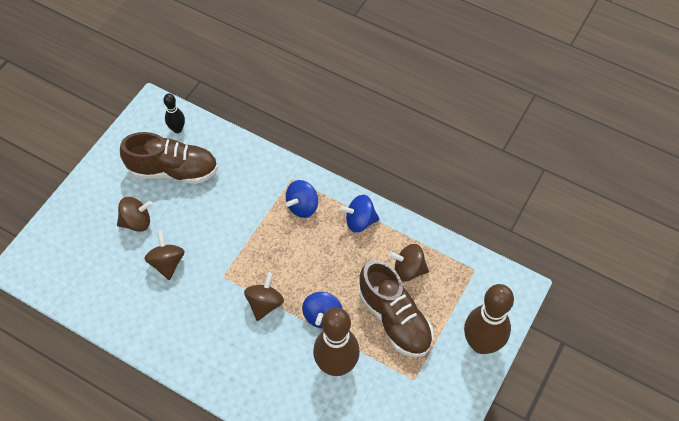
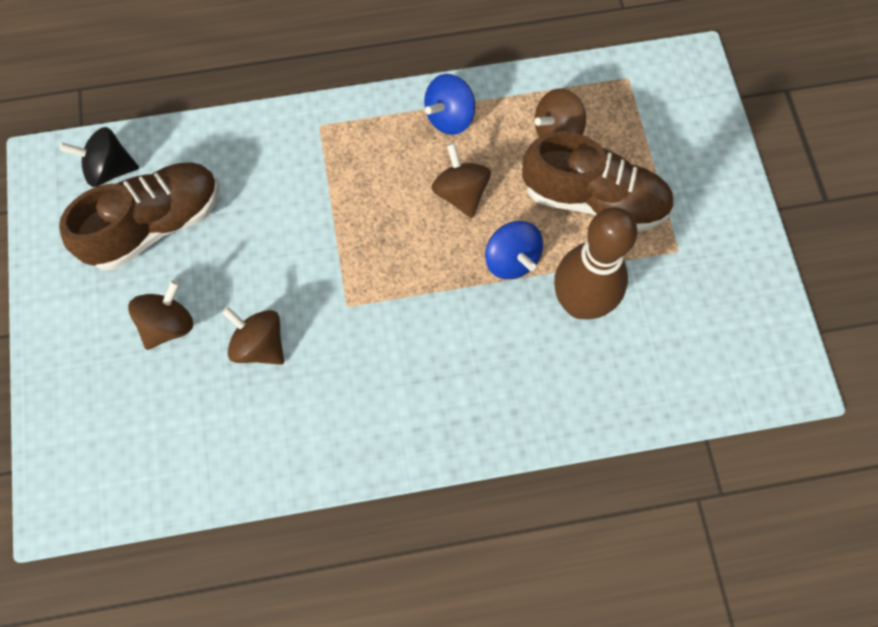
camera: 40 degrees left, 10 degrees up
black bowling pin [163,94,185,133] -> black spinning top [60,127,139,187]
brown spinning top [244,272,284,321] -> brown spinning top moved to [431,143,491,218]
blue spinning top [286,180,318,218] -> none
brown bowling pin [464,284,514,354] -> none

